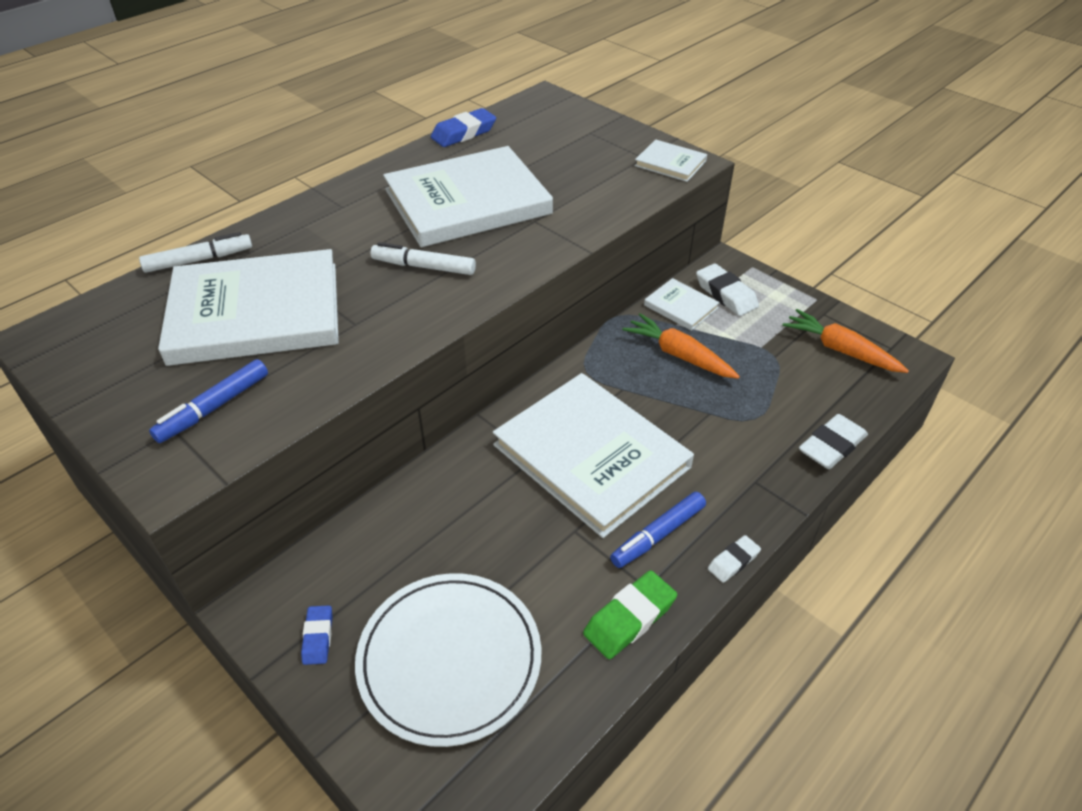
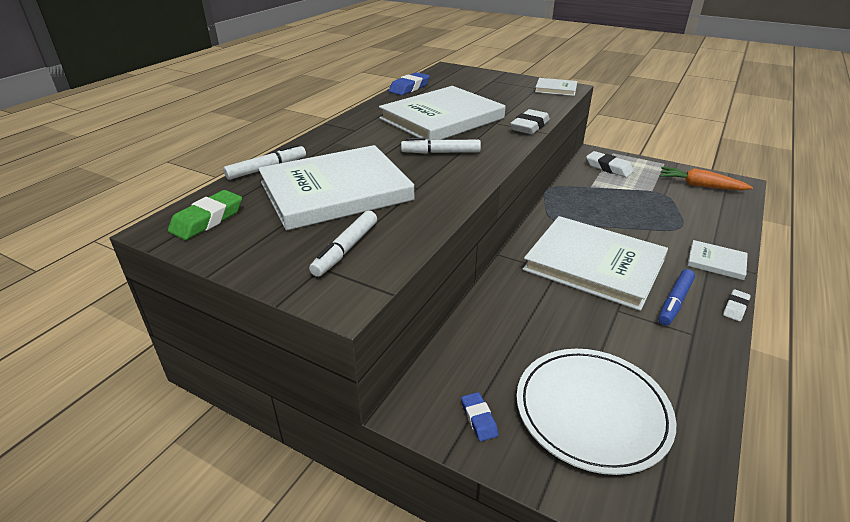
camera: 15 degrees left, 10 degrees down
blue marker [149,359,268,443] -> white marker [309,211,377,277]
green eraser [583,570,677,659] -> green eraser moved to [168,190,242,240]
orange carrot [622,313,740,379] -> none
white book [644,278,720,331] -> white book moved to [687,240,748,280]
white eraser [799,414,868,469] -> white eraser moved to [510,109,550,134]

